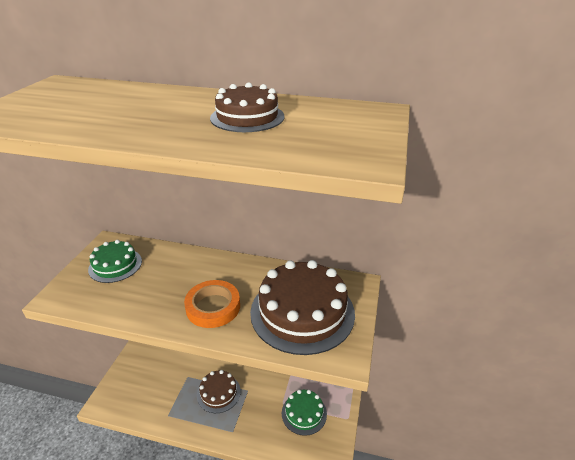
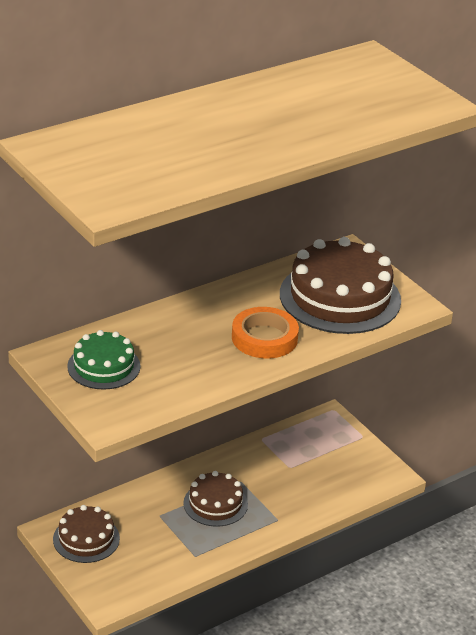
camera: 50 degrees left, 0 degrees up
brown cake [210,82,285,132] -> brown cake moved to [53,505,120,563]
green cake [282,389,327,436] -> none

